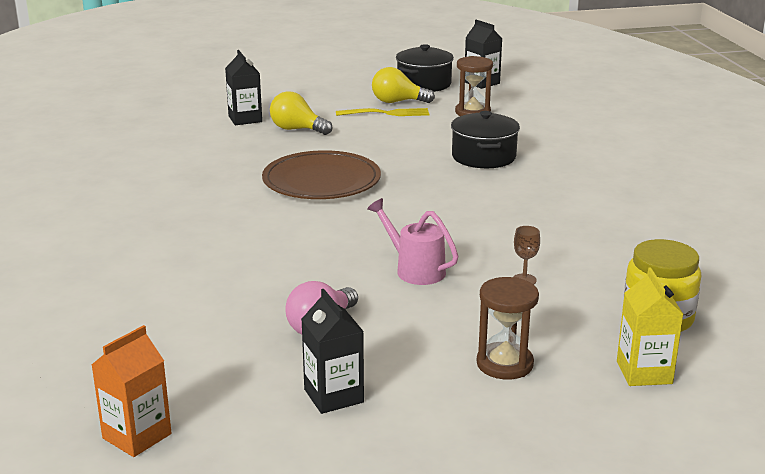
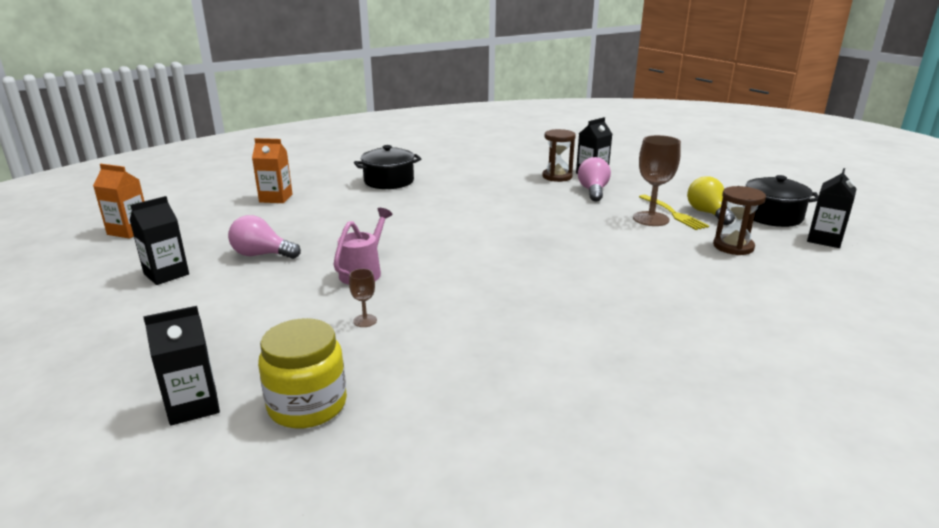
camera: 70 degrees right, 0 degrees up
brown plate [262,150,381,199] -> none
yellow light bulb [270,91,333,135] -> pink light bulb [578,157,611,201]
black pot [451,111,520,168] -> black pot moved to [354,145,421,189]
brown hourglass [477,277,539,380] -> brown hourglass moved to [542,129,576,182]
yellow carton [617,267,684,386] -> black carton [143,306,220,426]
none -> orange carton [252,138,292,203]
none -> brown goblet [633,135,681,226]

